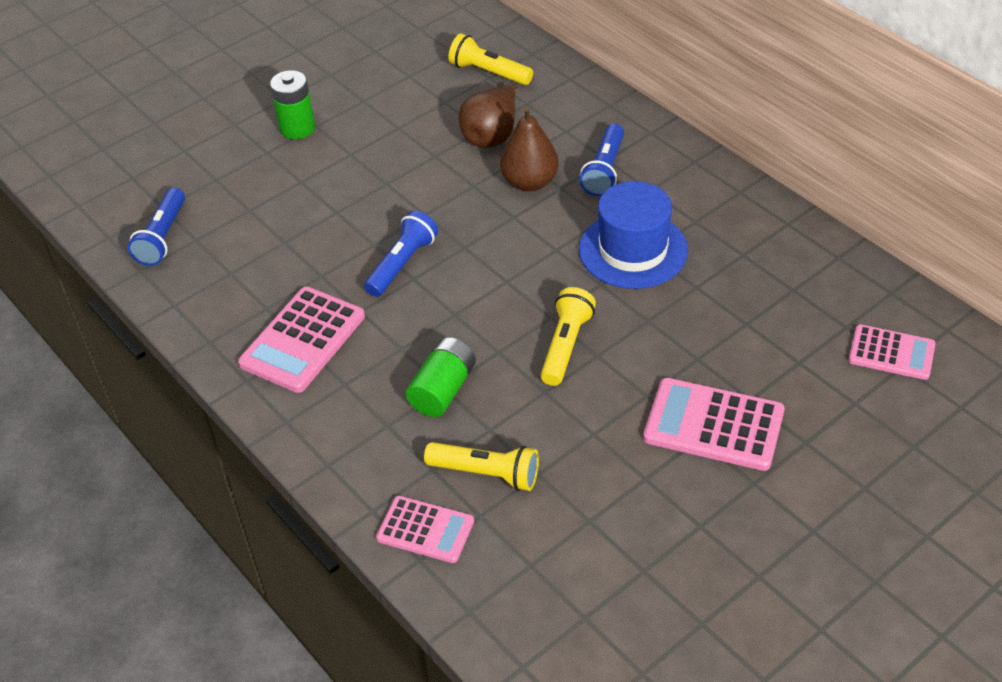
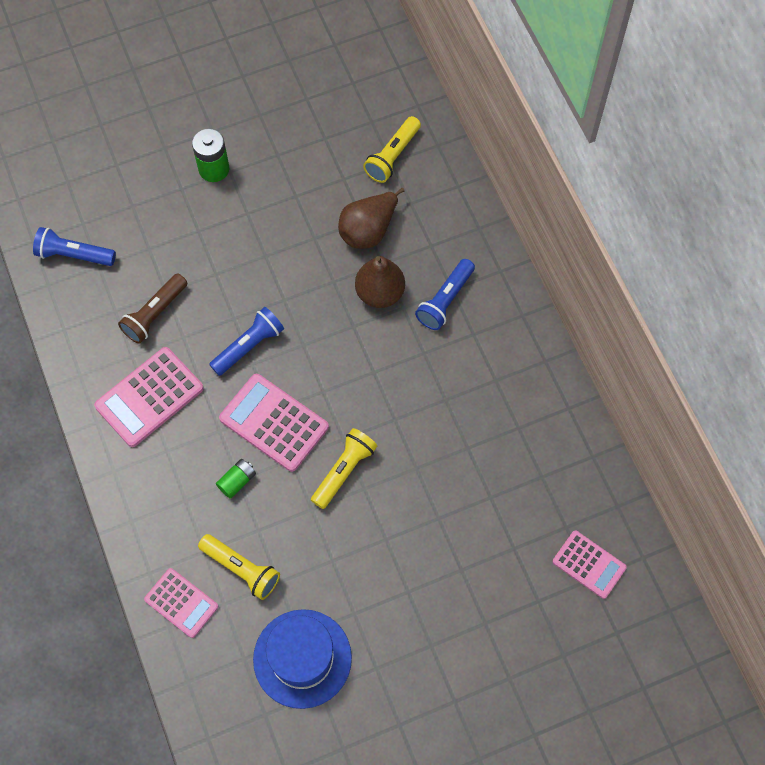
camera: 15 degrees right, 20 degrees up
blue flashlight [128,188,185,266] -> blue flashlight turned 75 degrees clockwise [33,227,116,266]
green battery [406,337,476,417] -> green battery [216,459,256,499], size x0.64
yellow flashlight [448,33,533,85] -> yellow flashlight turned 105 degrees counterclockwise [363,116,421,183]
blue hat [579,181,688,289] -> blue hat moved to [253,609,352,709]
pink calculator [643,378,785,471] -> pink calculator moved to [219,374,329,472]
none -> brown flashlight [118,273,187,344]

